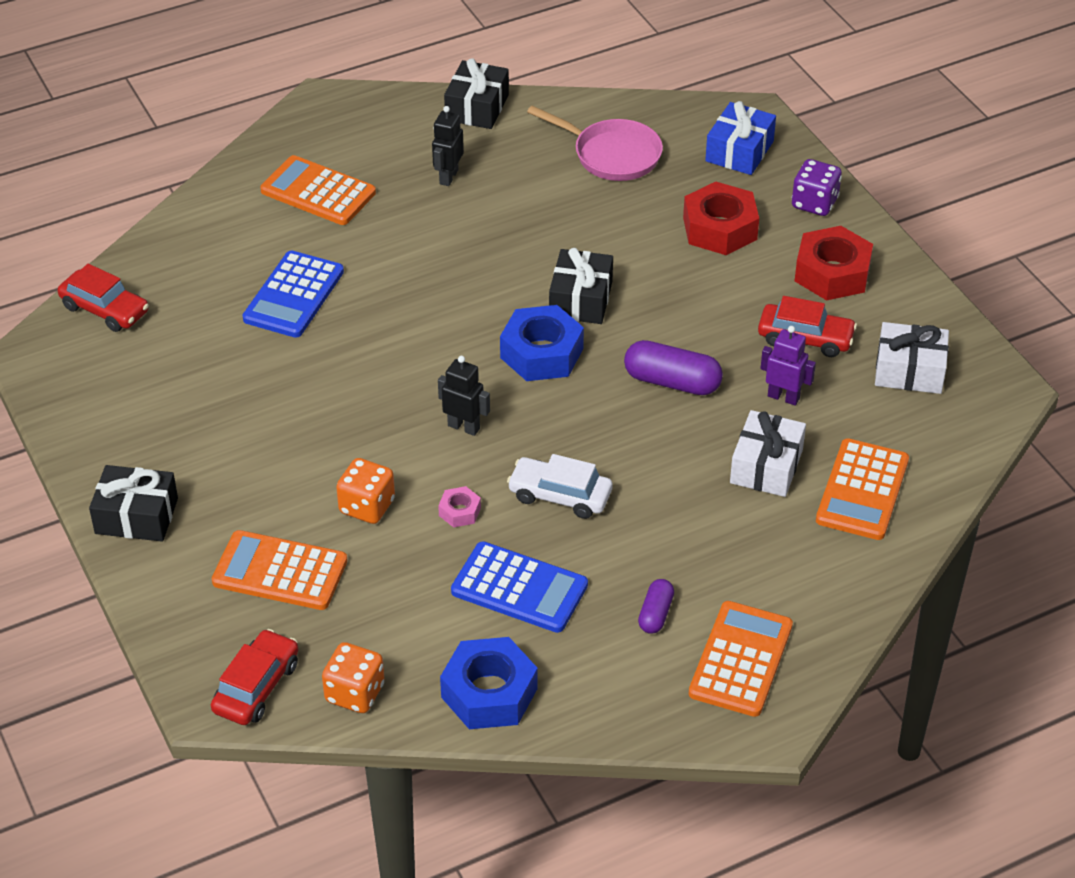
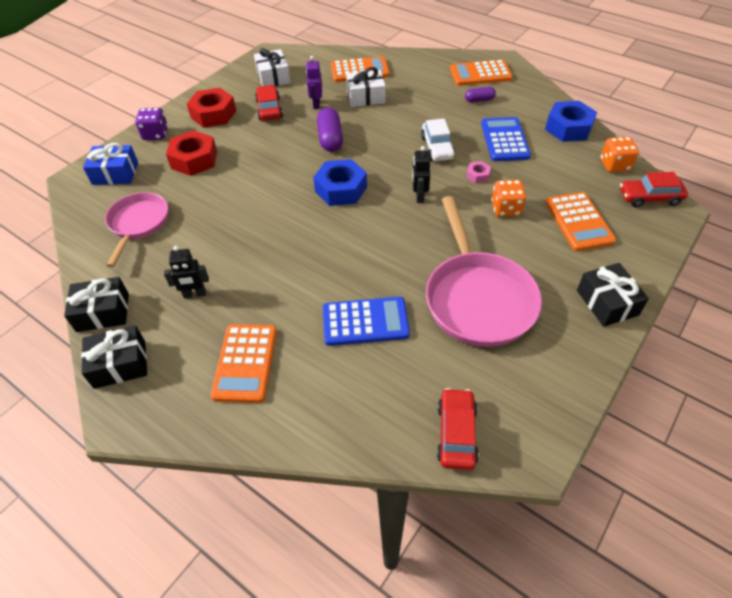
camera: 115 degrees left, 5 degrees up
black gift [549,248,613,324] -> black gift moved to [81,325,147,389]
none -> pink pan [426,196,542,347]

